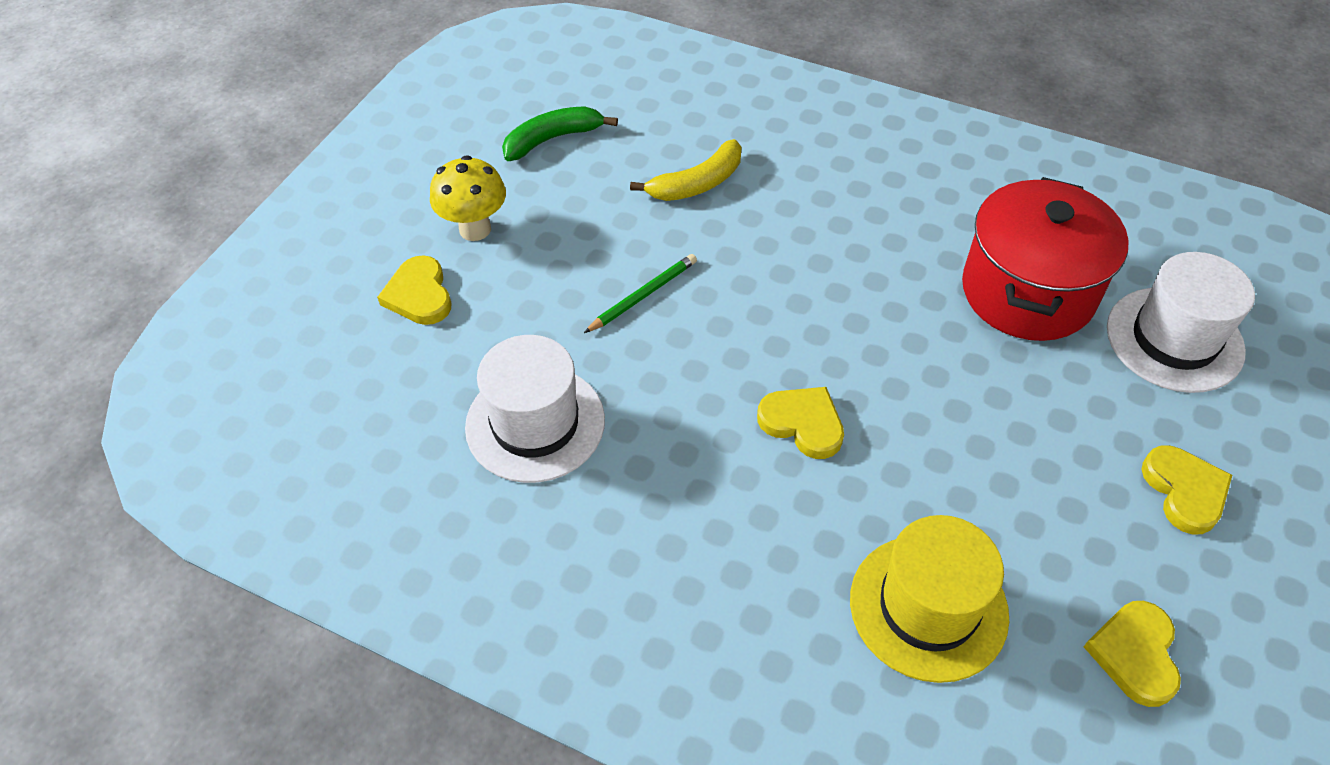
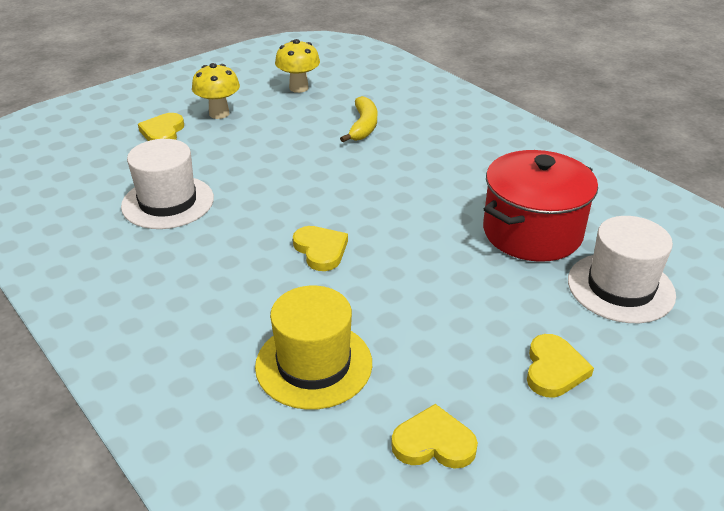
camera: 25 degrees right, 15 degrees down
green banana [502,106,618,161] -> yellow mushroom [275,39,320,93]
green pencil [584,254,697,333] -> none
yellow banana [630,139,741,201] -> yellow banana turned 75 degrees counterclockwise [340,96,377,142]
yellow heart [1084,601,1181,707] -> yellow heart turned 60 degrees clockwise [391,404,478,469]

